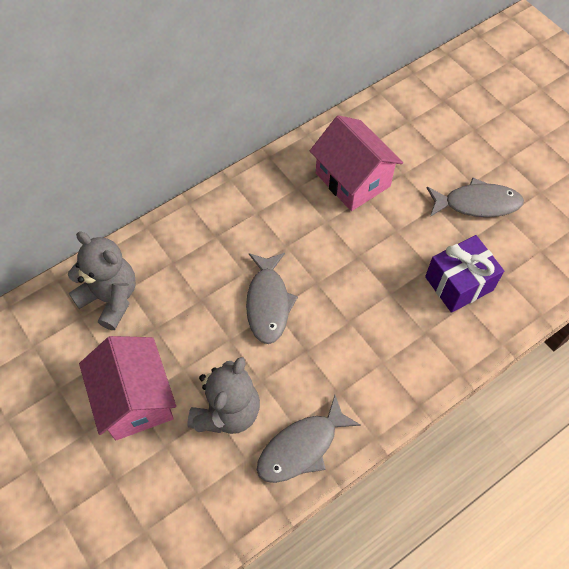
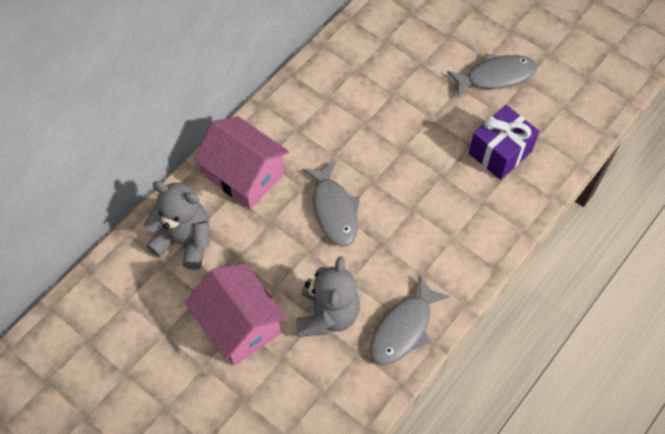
camera: 15 degrees left, 0 degrees up
pink house [310,115,403,211] -> pink house moved to [194,116,289,209]

